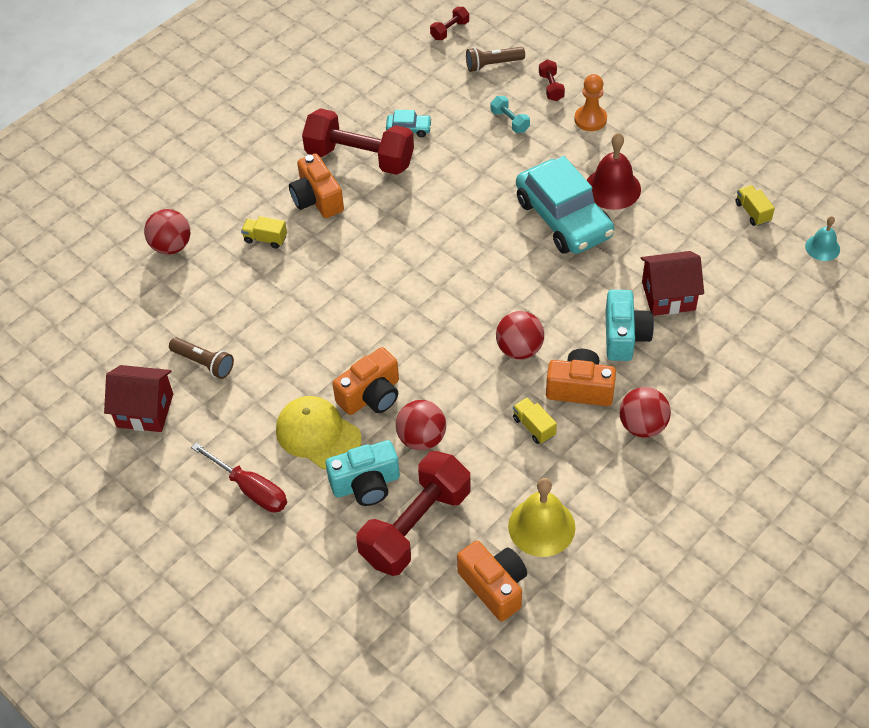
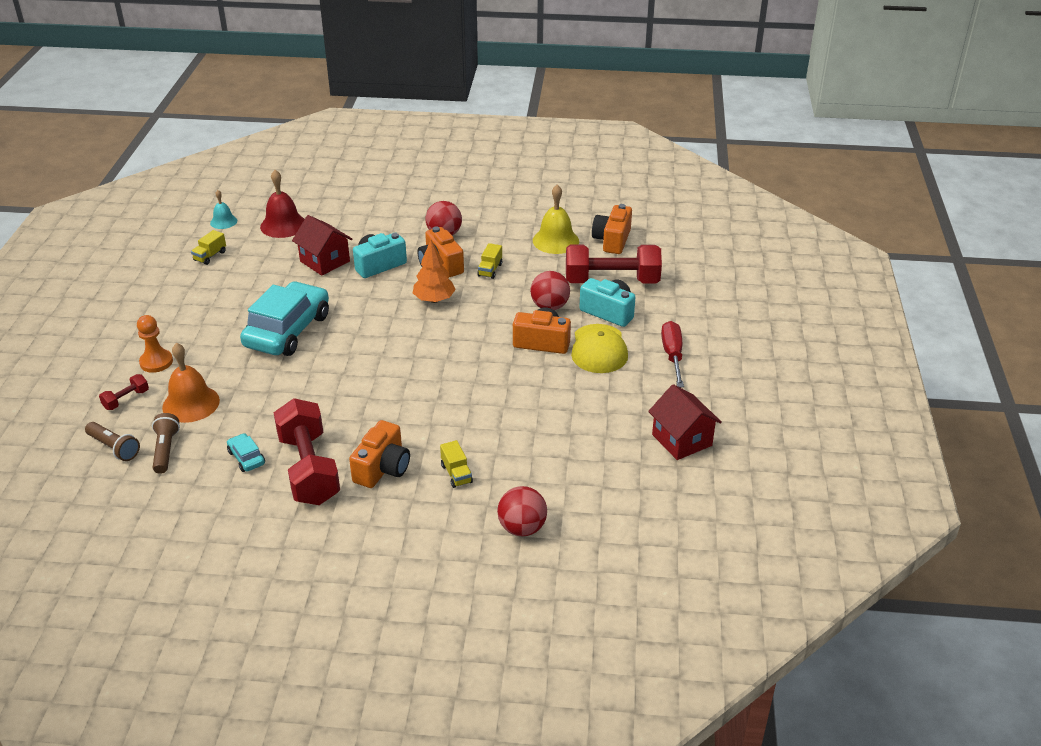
camera: 130 degrees left, 15 degrees down
brown flashlight [169,337,234,379] -> brown flashlight moved to [152,413,180,474]
red dumbbell [430,7,469,40] -> none
turquoise dumbbell [491,96,530,133] -> orange bell [162,343,220,423]
red ball [496,311,544,359] -> orange tree [413,240,456,303]
red bell [587,133,641,210] -> red bell moved to [260,170,305,238]

